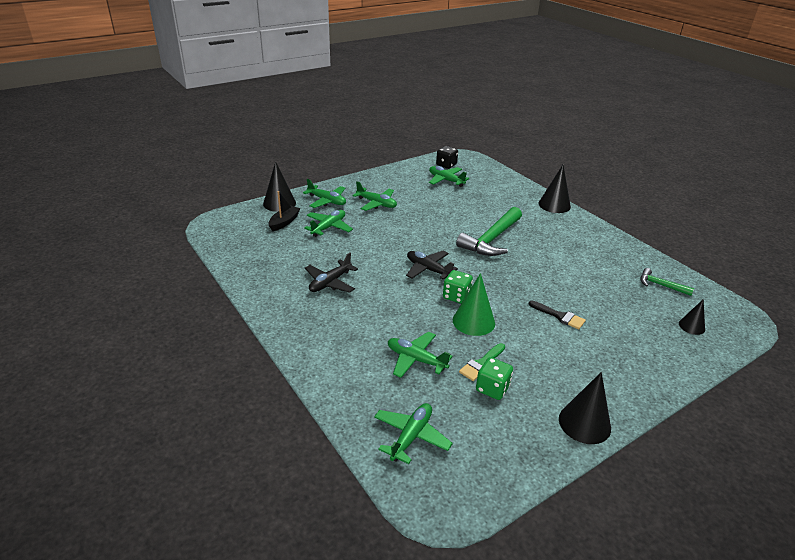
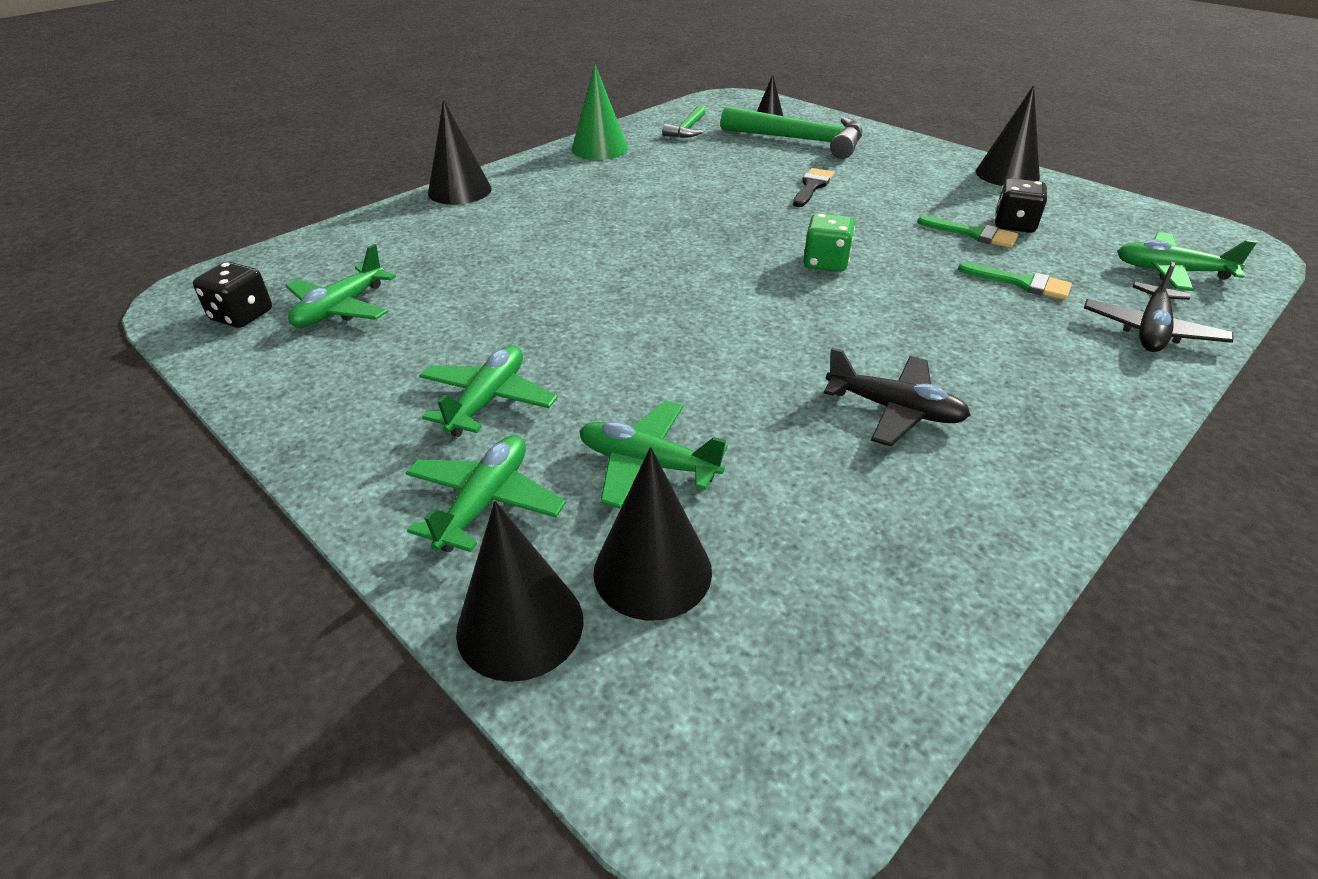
camera: 100 degrees left, 5 degrees up
black boat [268,191,301,231] -> black cone [594,447,712,620]
green plane [388,332,453,378] -> green brush [958,262,1072,300]
black plane [406,251,458,280] -> black plane moved to [1084,262,1233,352]
green cone [453,273,495,336] -> green cone moved to [571,64,628,160]
green hammer [456,207,522,256] -> green hammer moved to [721,106,863,159]
green dice [476,357,513,400] -> black dice [995,178,1047,233]

